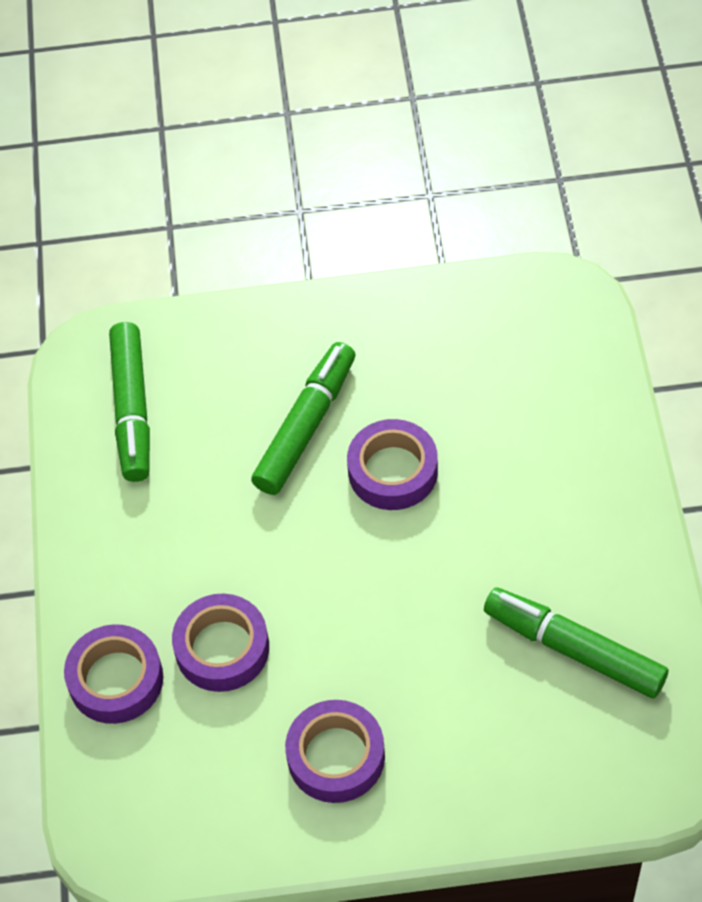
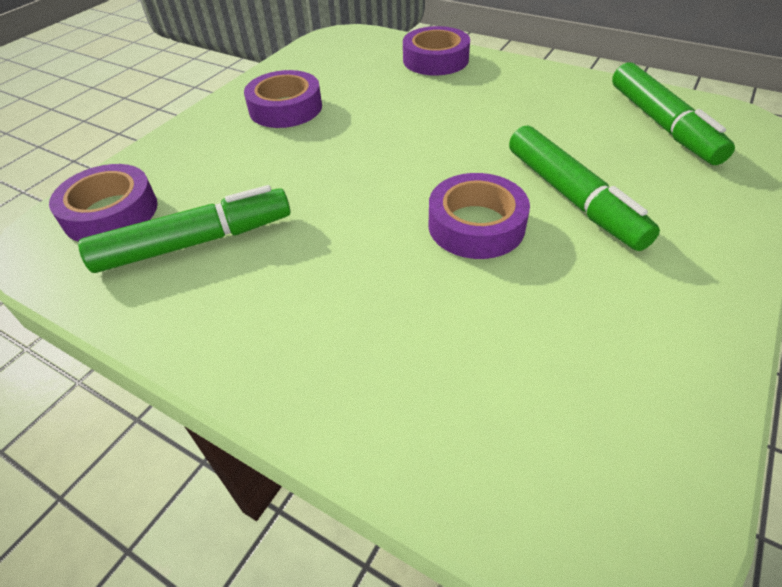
camera: 125 degrees right, 10 degrees down
green marker [109,322,150,482] -> green marker turned 135 degrees counterclockwise [612,62,735,165]
purple tape [172,594,269,692] -> purple tape moved to [49,164,158,242]

